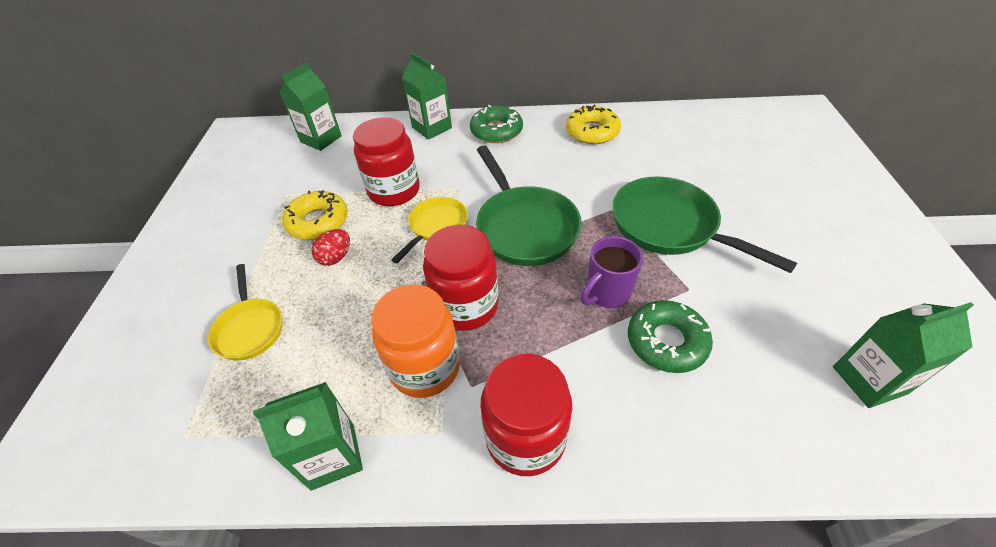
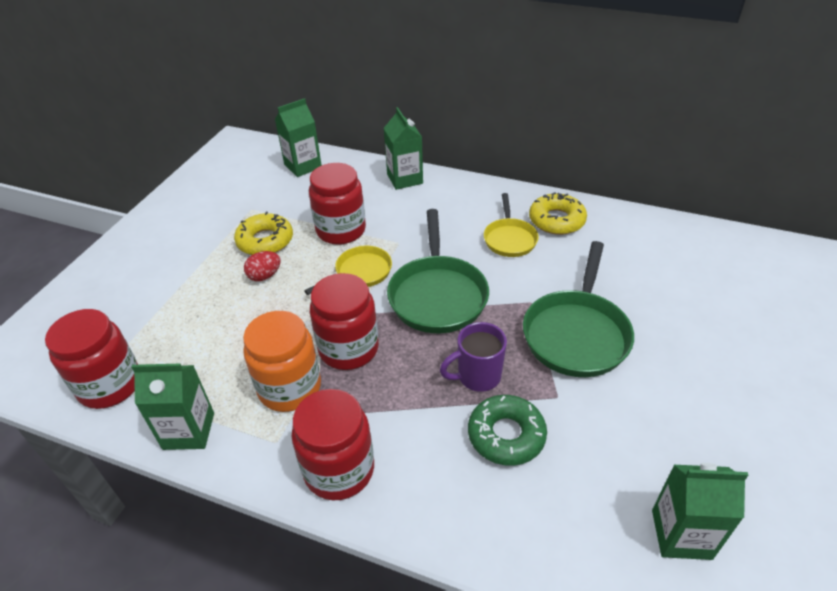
camera: 20 degrees right, 5 degrees down
yellow pan [208,264,282,361] -> yellow pan moved to [484,193,539,257]
green donut [470,105,523,143] -> none
green pan [612,176,797,273] -> green pan turned 135 degrees counterclockwise [523,241,634,377]
none -> red jar [45,309,138,409]

